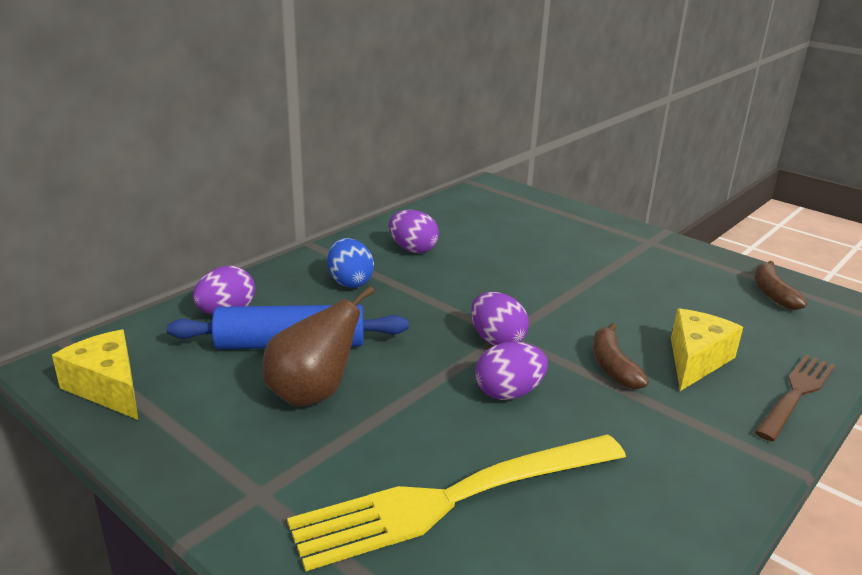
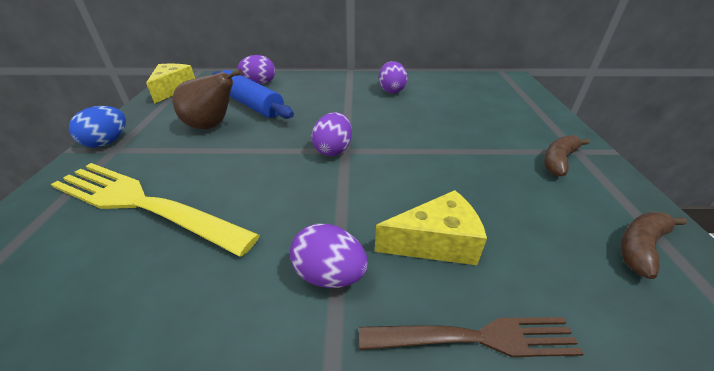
camera: 50 degrees right, 10 degrees up
blue egg [327,238,374,288] -> blue egg moved to [69,106,126,148]
purple egg [475,342,548,400] -> purple egg moved to [290,224,368,288]
brown banana [593,323,649,389] -> brown banana moved to [544,135,590,176]

